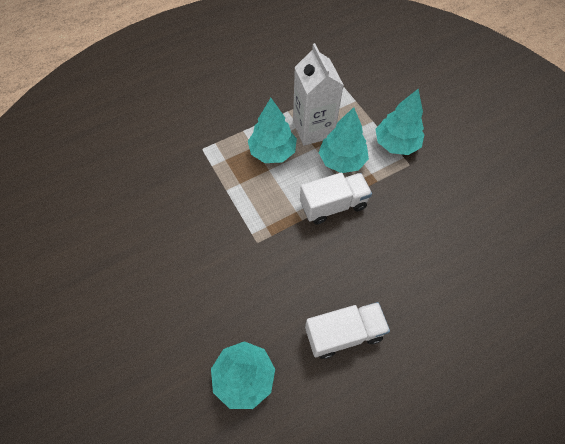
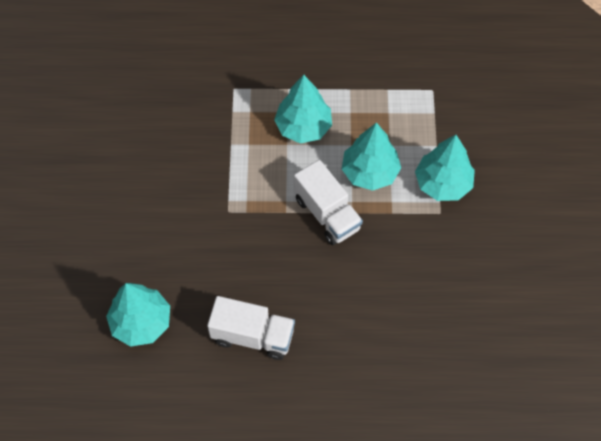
camera: 30 degrees right, 0 degrees up
white carton [293,43,344,146] -> none
white truck [300,172,372,224] -> white truck turned 45 degrees clockwise [294,160,363,245]

